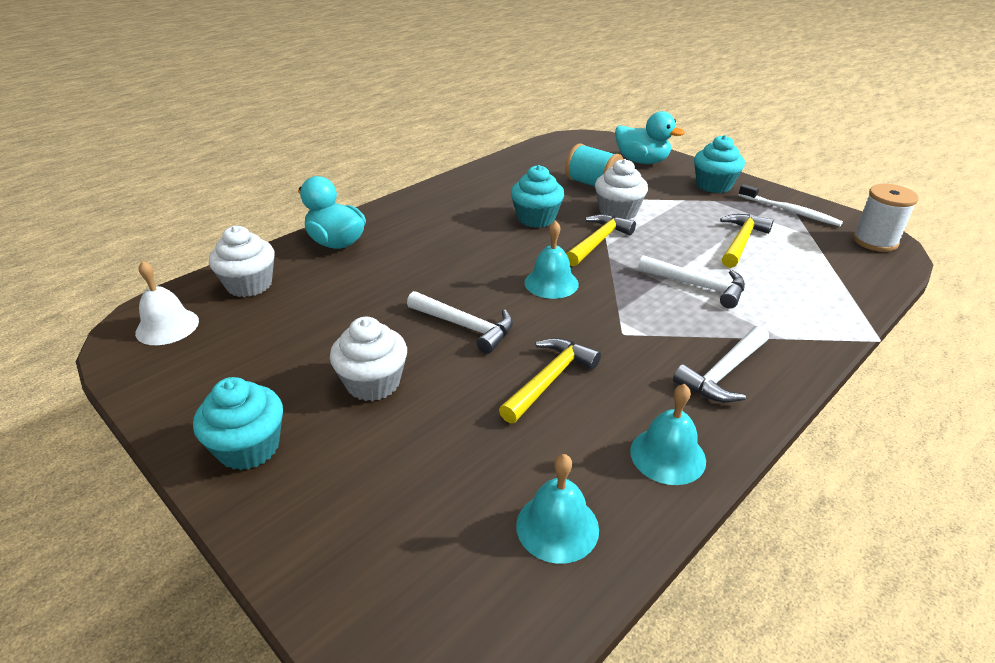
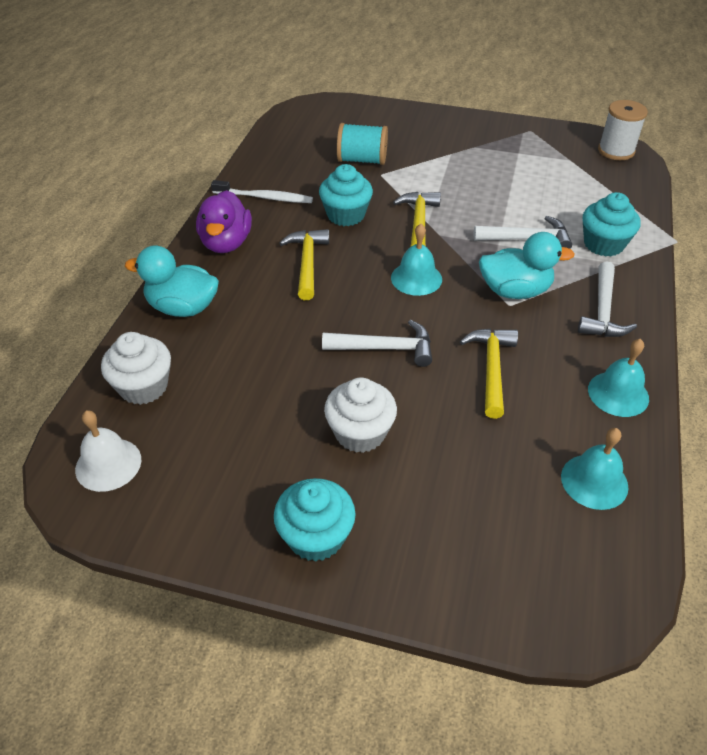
camera: 30 degrees left, 10 degrees up
white cupcake [595,159,648,219] -> none
turquoise duck [615,111,685,164] -> turquoise duck moved to [479,232,575,299]
turquoise cupcake [694,135,745,193] -> turquoise cupcake moved to [583,192,640,256]
yellow hammer [720,214,774,268] -> yellow hammer moved to [279,229,329,300]
white toothbrush [739,184,843,226] -> white toothbrush moved to [211,180,313,203]
none -> purple duck [196,190,252,253]

